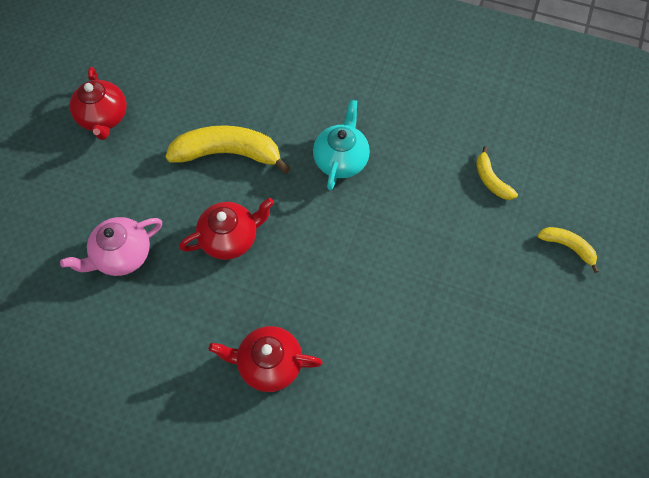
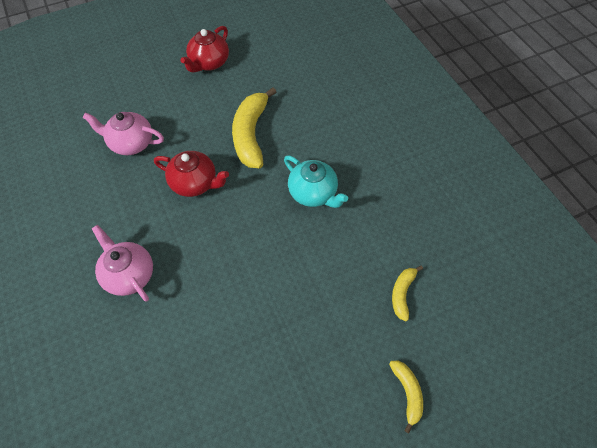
camera: 45 degrees right, 5 degrees down
yellow banana [165,125,291,174] -> yellow banana turned 135 degrees counterclockwise [232,87,276,168]
red teapot [209,326,323,392] -> pink teapot [92,225,153,302]
turquoise teapot [313,100,370,190] -> turquoise teapot turned 75 degrees clockwise [284,156,348,208]

